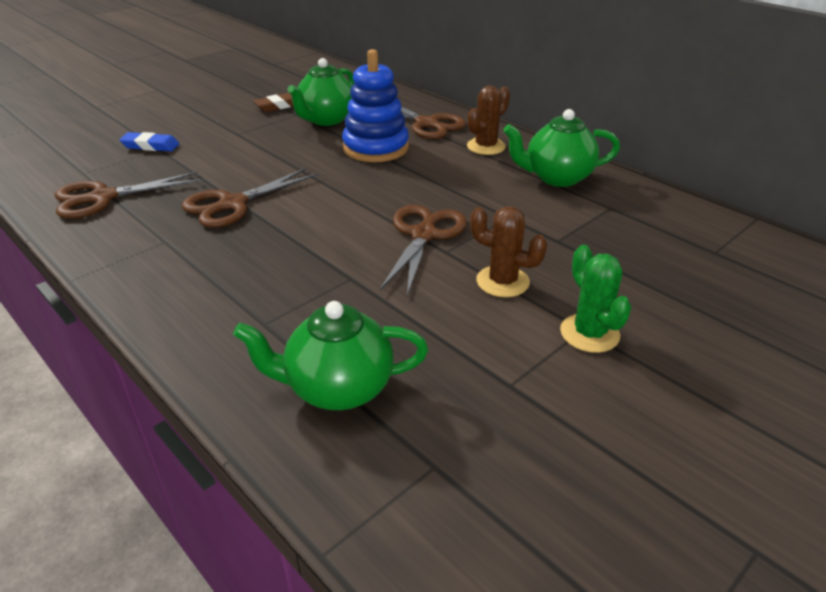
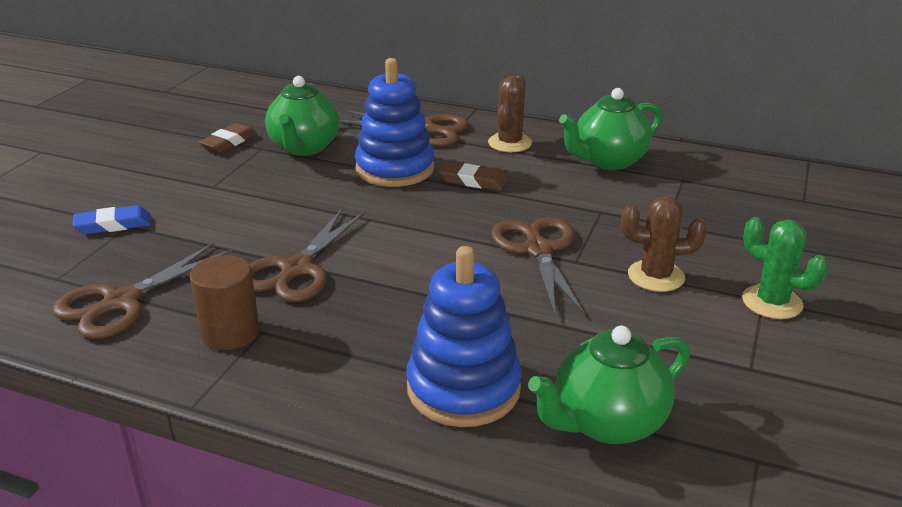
camera: 25 degrees left, 5 degrees down
none -> brown cylinder [190,255,260,350]
none -> blue stacking toy [406,246,522,427]
none -> brown eraser [439,162,507,191]

